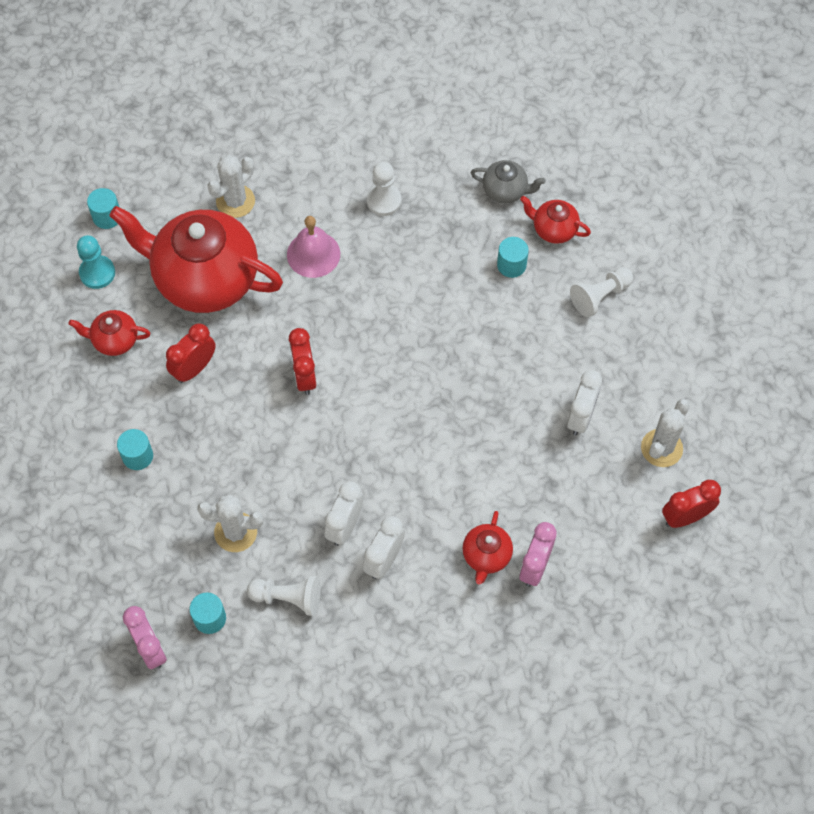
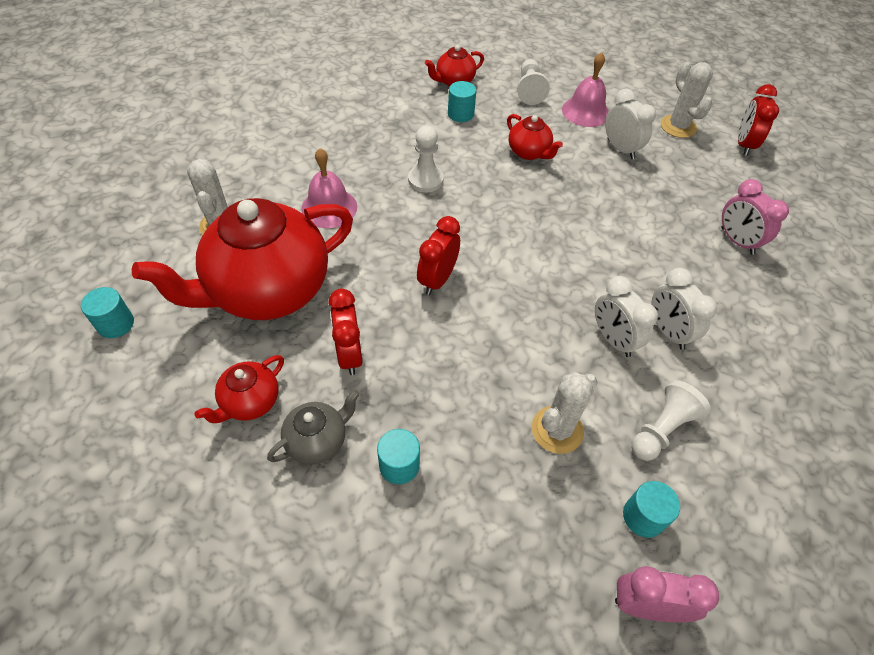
camera: 55 degrees left, 10 degrees down
turquoise pawn [77,235,115,289] -> none
red clock [289,328,316,395] -> red clock turned 90 degrees clockwise [417,216,460,295]
white pawn [367,162,401,216] -> white pawn moved to [408,125,444,193]
red teapot [462,511,513,584] -> red teapot moved to [507,114,563,160]
grey teapot [471,160,546,204] -> grey teapot moved to [267,390,360,465]
none -> pink bell [562,52,609,127]

